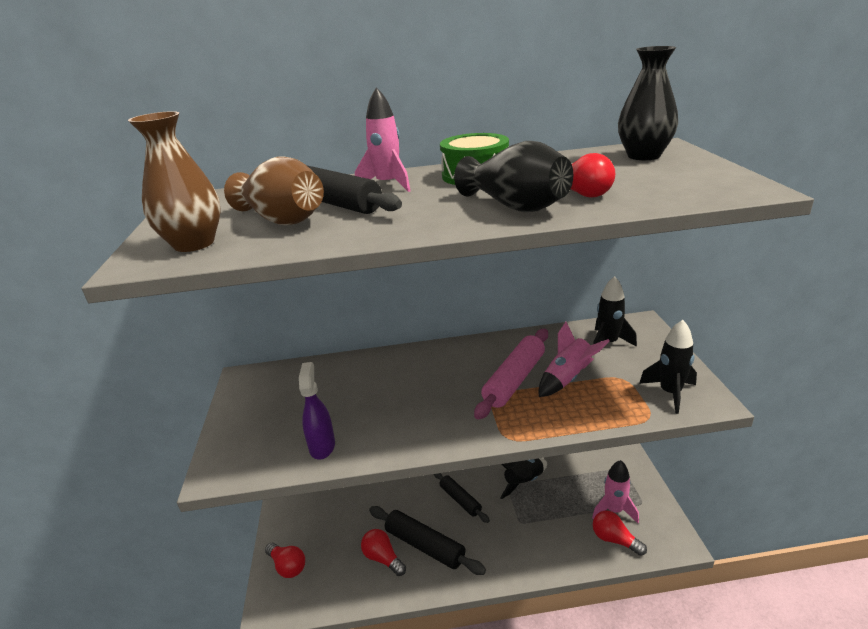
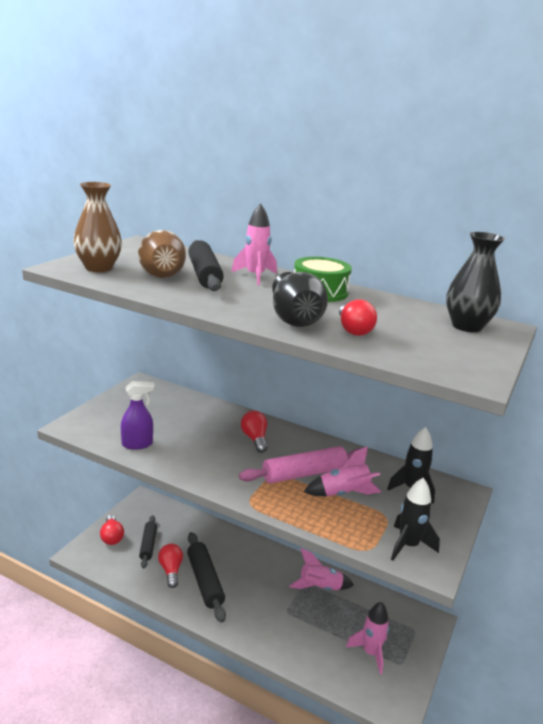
camera: 30 degrees right, 5 degrees down
purple spray bottle [299,362,335,459] -> purple spray bottle turned 45 degrees clockwise [121,381,155,450]
black rolling pin [434,473,490,523] -> black rolling pin moved to [139,515,157,569]
black rocket [500,458,547,499] -> pink rocket [289,548,354,590]
red light bulb [593,511,647,556] -> red light bulb moved to [241,411,268,453]

